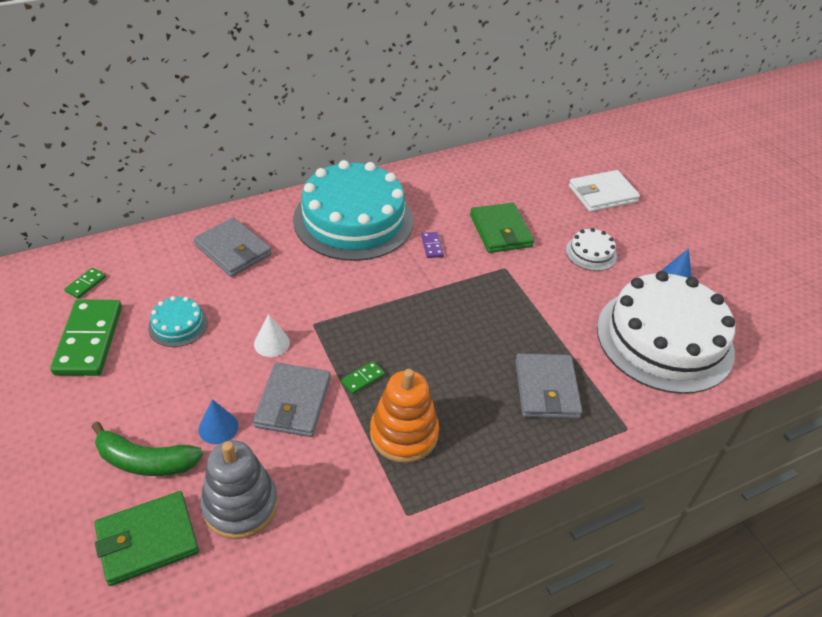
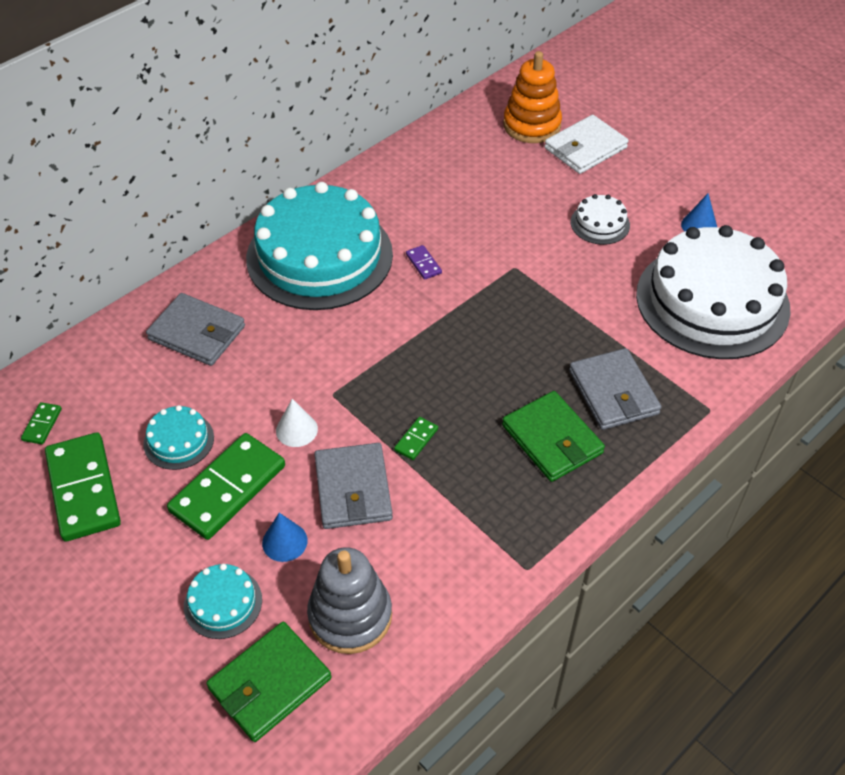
camera: 15 degrees left, 5 degrees up
green banana [92,422,203,476] -> turquoise cake [184,564,262,639]
orange stacking toy [370,369,439,463] -> orange stacking toy moved to [503,51,562,143]
green wallet [470,203,534,253] -> green wallet moved to [502,391,605,482]
none -> green domino [167,433,285,540]

